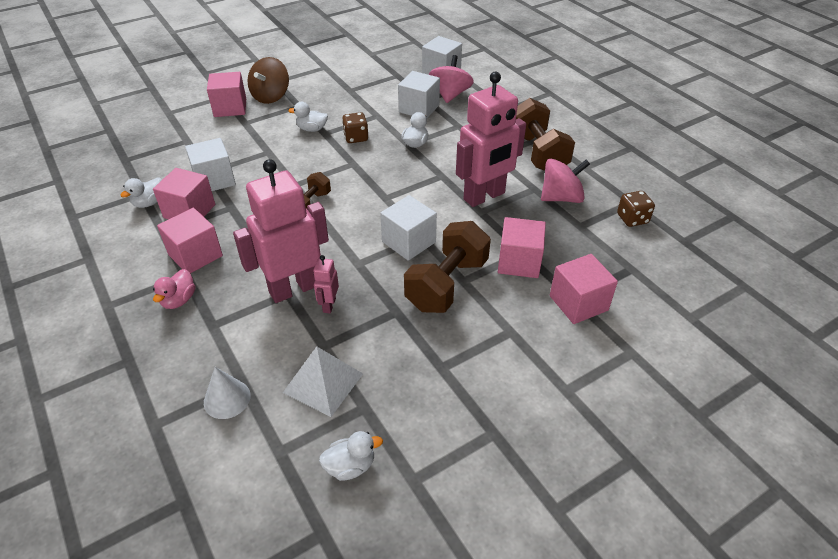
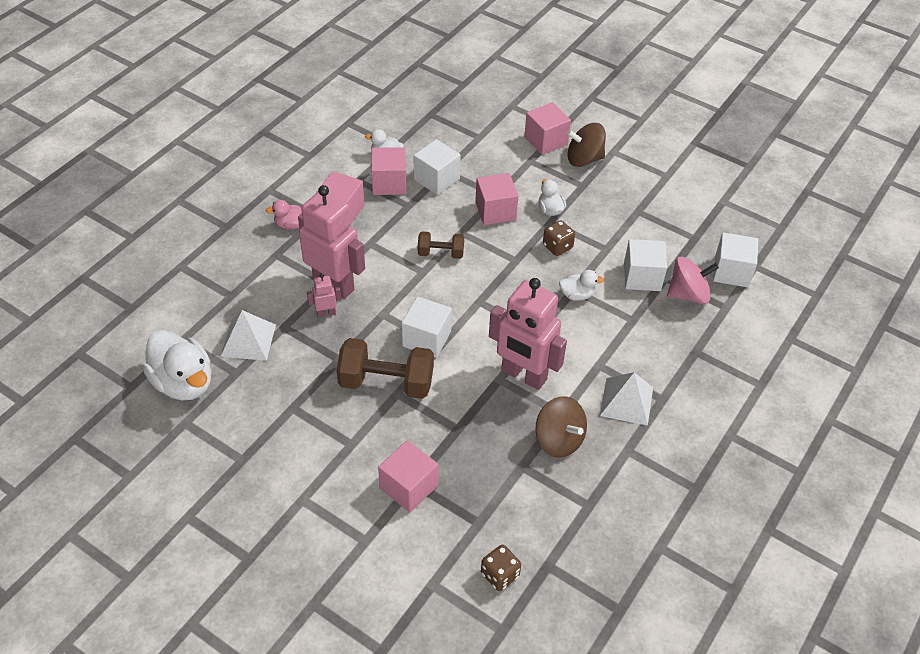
camera: 65 degrees right, 5 degrees up
white cone [204,367,251,419] -> none
white duck [319,431,383,481] -> white duck [142,330,211,400], size x2.01
pink cube [498,217,546,278] -> pink cube moved to [475,173,518,225]
brown dumbbell [516,98,575,171] -> white pyramid [600,372,653,426]
pink spinning top [541,159,590,203] -> brown spinning top [535,396,587,458]
brown dice [617,191,655,227] -> brown dice moved to [481,545,521,591]

